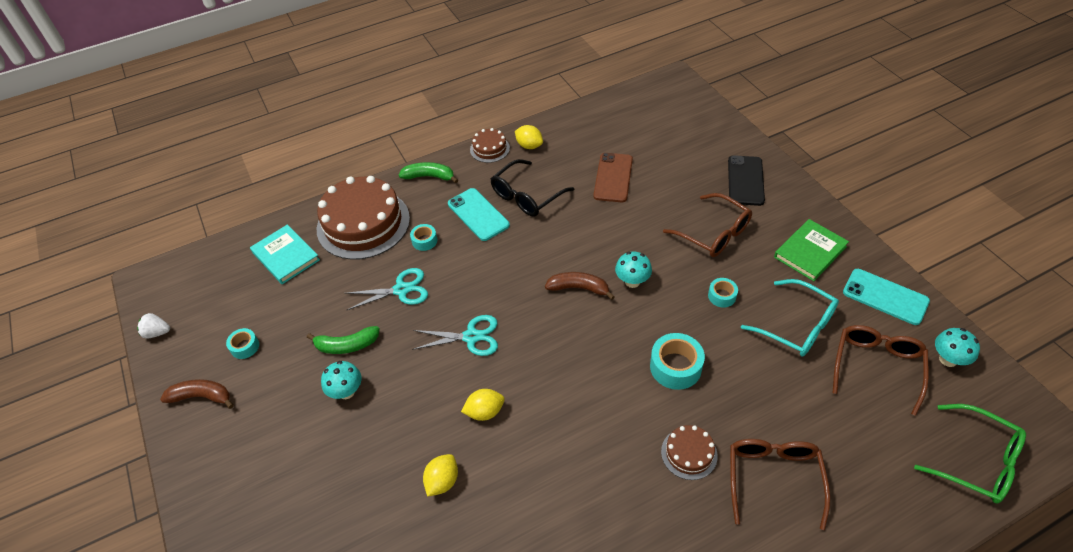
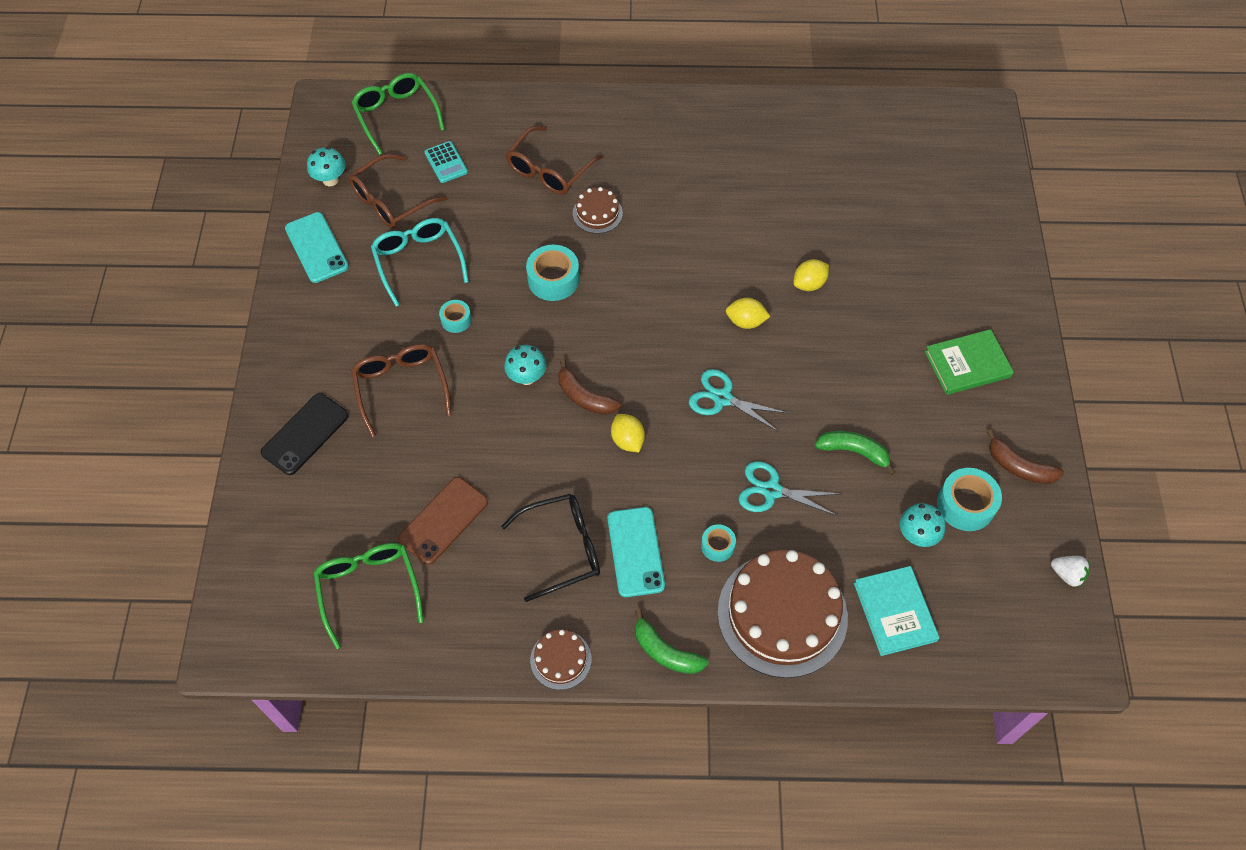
camera: 155 degrees left, 10 degrees up
turquoise tape [226,328,259,359] -> turquoise tape [937,468,1002,531], size x1.73
turquoise mushroom [321,361,362,399] -> turquoise mushroom moved to [900,503,945,547]
yellow lemon [515,125,543,149] -> yellow lemon moved to [611,414,645,452]
green book [774,219,849,281] -> green book moved to [925,329,1014,395]
none -> green glasses [314,543,424,649]
none -> turquoise calculator [424,141,468,183]

